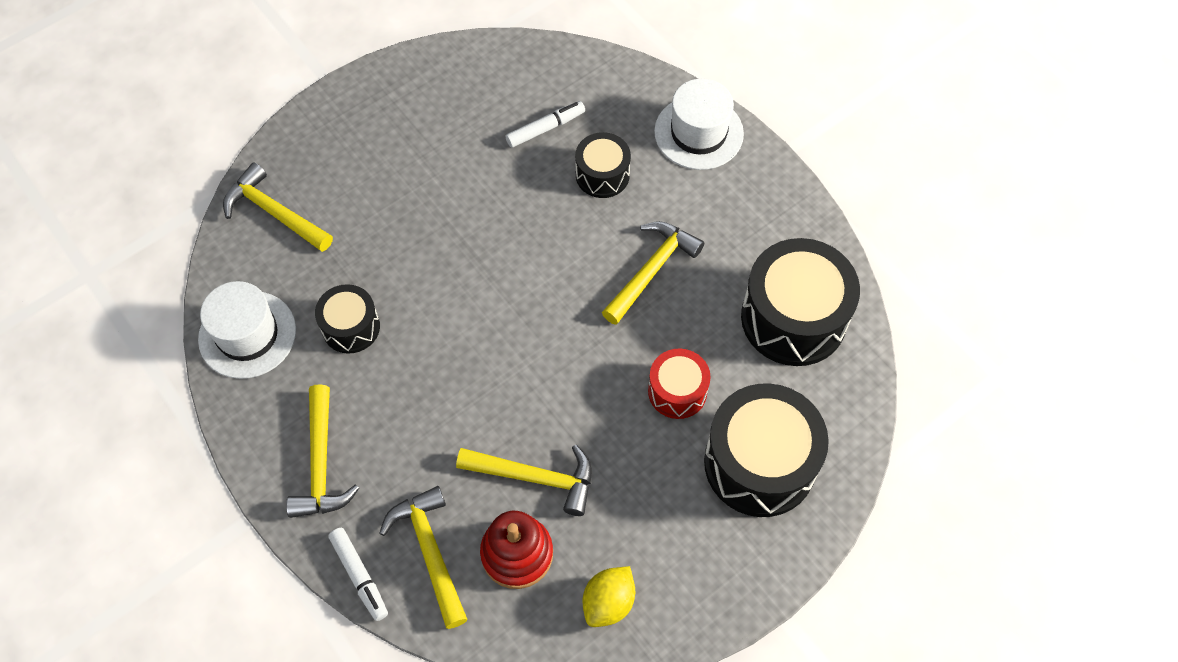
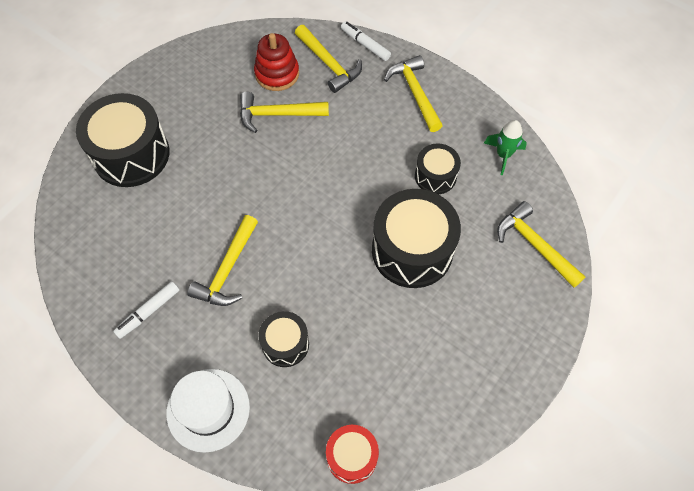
camera: 165 degrees right, 0 degrees up
white hat [198,281,296,379] -> green rocket [484,120,527,175]
yellow hammer [223,163,333,252] -> yellow hammer turned 150 degrees counterclockwise [497,201,585,288]
white marker [505,101,585,148] -> white marker moved to [113,281,179,339]
yellow lemon [583,566,635,627] -> none
red drum [648,348,711,419] -> red drum moved to [326,425,379,484]
black drum [741,238,860,366] -> black drum moved to [372,189,461,288]

